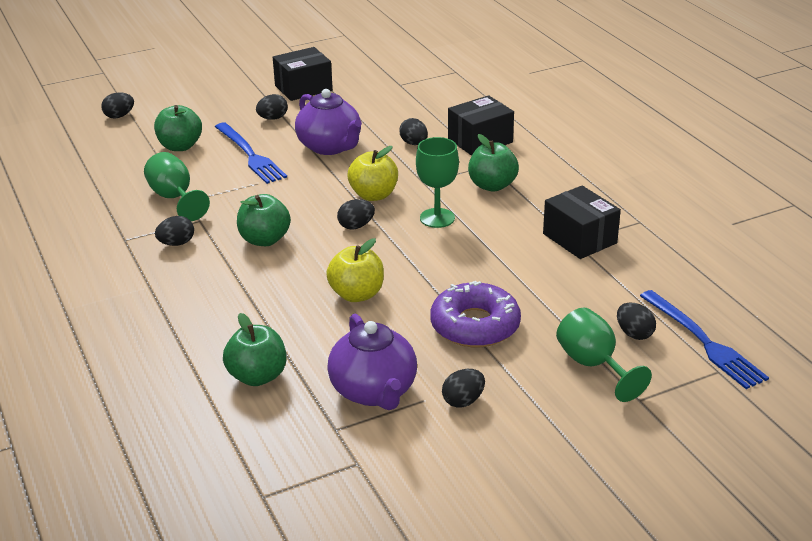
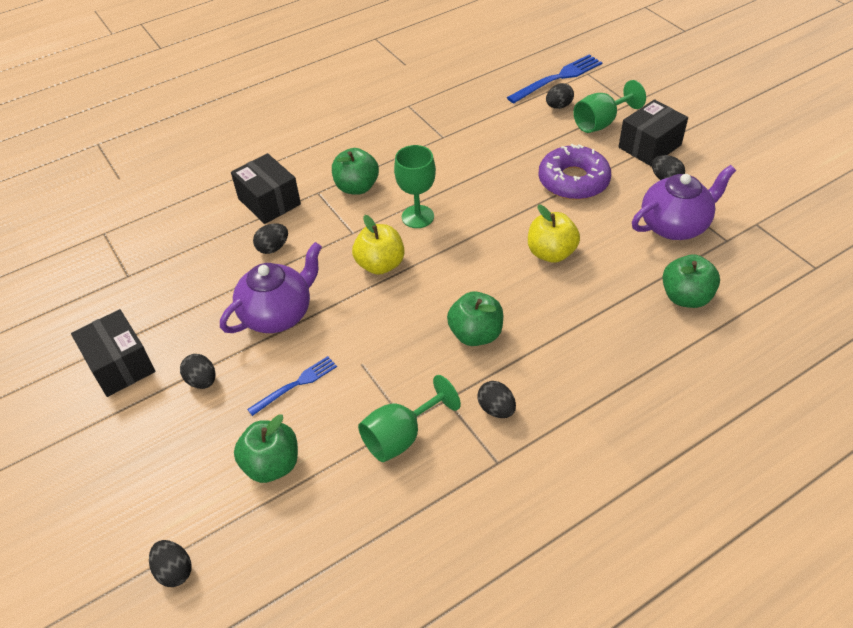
camera: 95 degrees left, 15 degrees up
blue fork [215,122,287,184] -> blue fork [247,356,337,416], size x0.62
black egg [337,199,375,230] -> none
black box [543,186,621,259] -> black box moved to [618,99,688,166]

